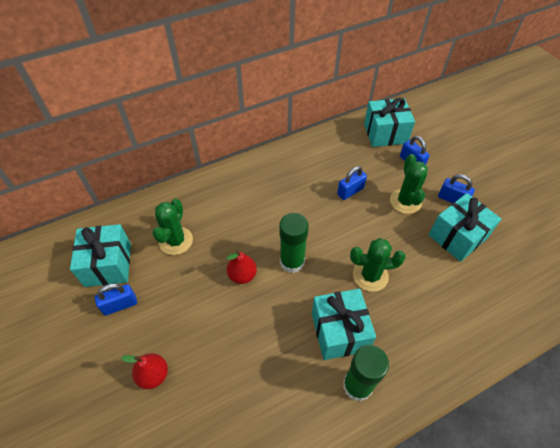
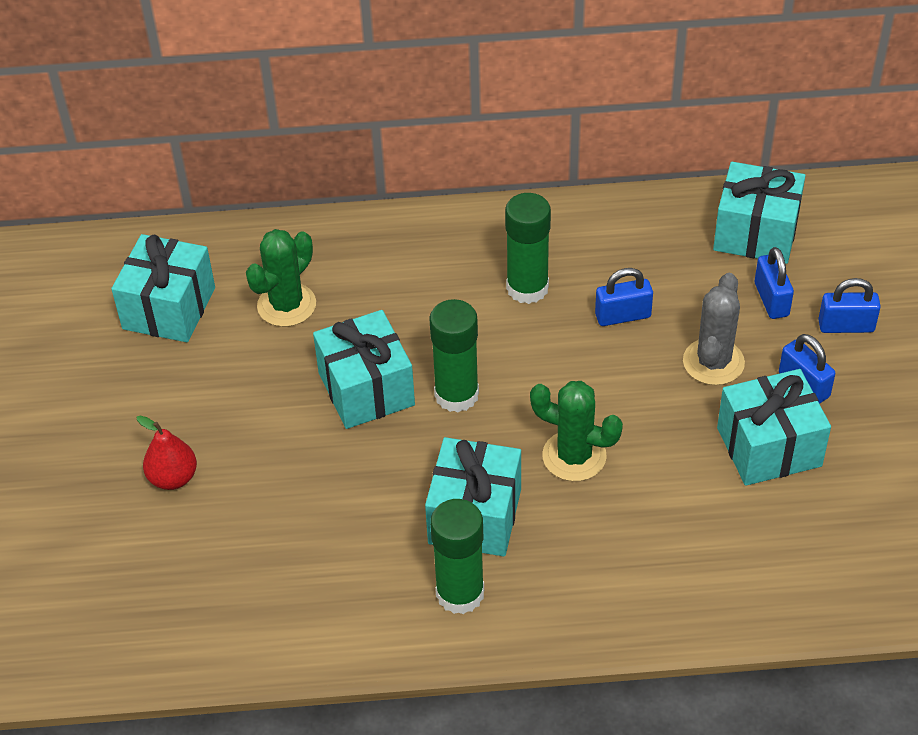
camera: 25 degrees right, 5 degrees down
blue padlock [95,283,137,316] -> blue padlock moved to [818,278,881,333]
red pear [227,251,257,284] -> turquoise gift [313,310,415,429]
green cactus [390,154,428,214] -> grey cactus [683,273,745,385]
none -> green glue stick [505,193,551,304]

